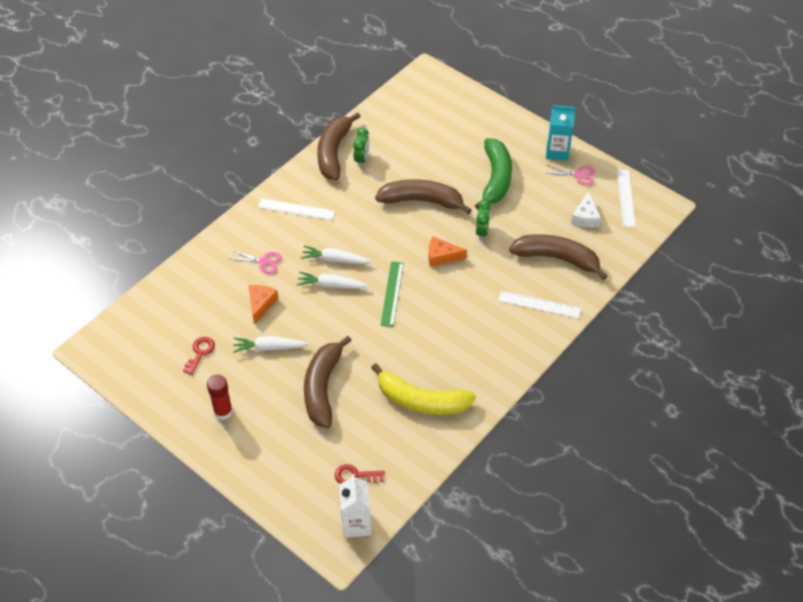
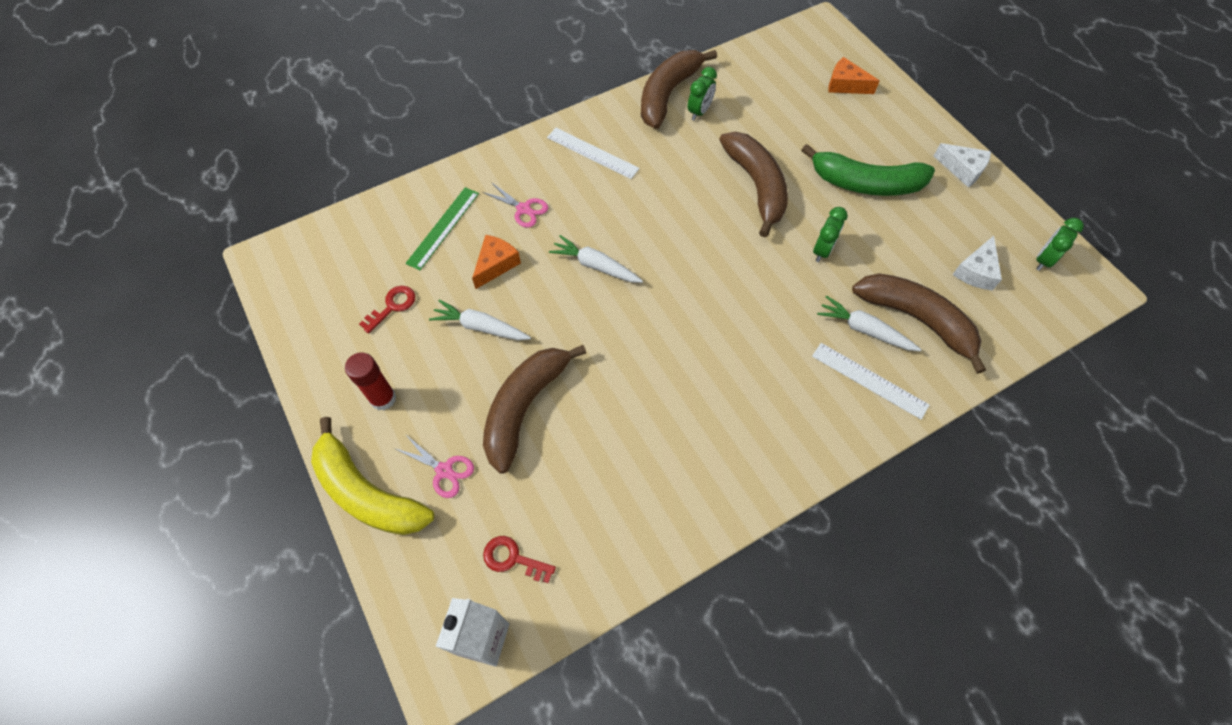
camera: 20 degrees right, 10 degrees up
white carrot [300,245,372,264] -> white carrot moved to [817,296,922,351]
yellow banana [371,363,476,415] -> yellow banana moved to [311,417,434,535]
brown banana [375,179,472,214] -> brown banana turned 45 degrees clockwise [719,132,788,237]
green ruler [381,261,404,327] -> green ruler moved to [405,187,479,270]
orange cheese [429,236,467,267] -> orange cheese moved to [828,57,879,94]
green banana [475,138,512,209] -> green banana turned 75 degrees clockwise [802,144,935,196]
turquoise carton [546,105,576,161] -> white cheese [934,143,991,188]
pink scissors [546,165,595,186] -> pink scissors moved to [394,434,474,498]
white ruler [617,170,636,227] -> green clock [1036,218,1084,271]

